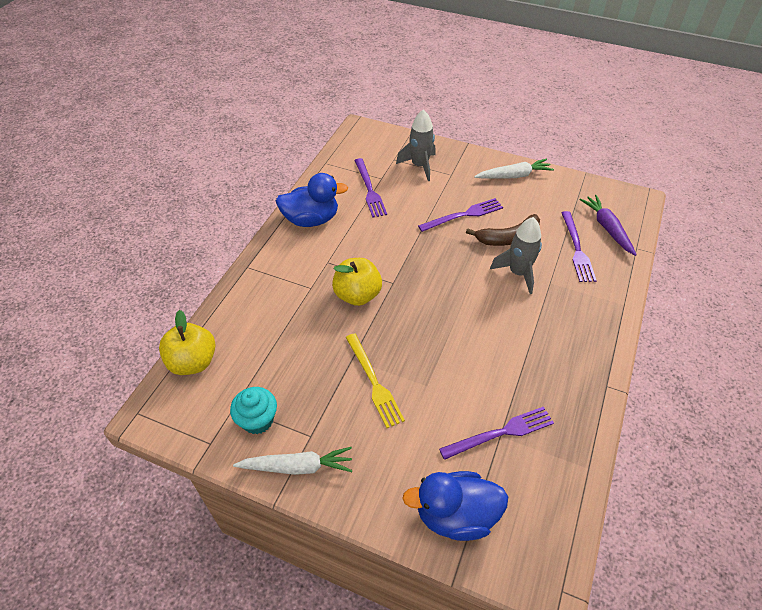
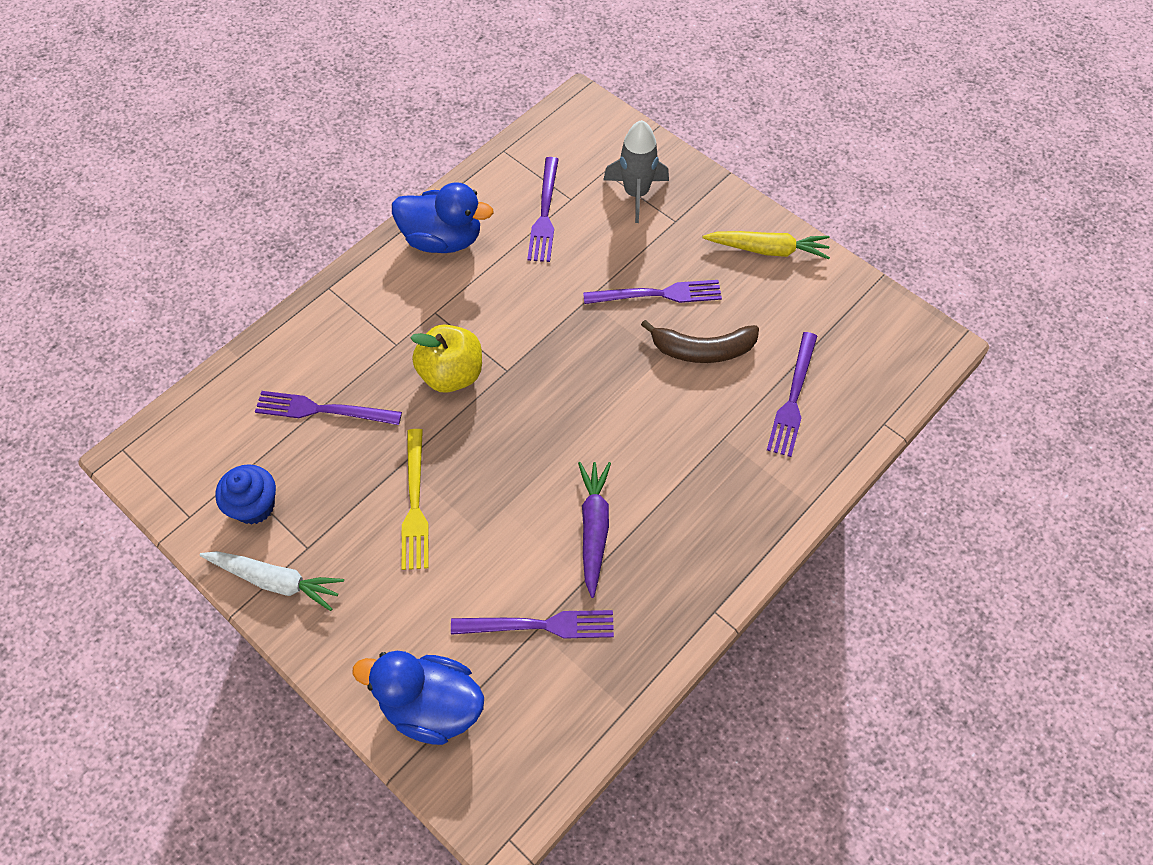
camera: 20 degrees right, 10 degrees up
yellow apple [159,310,216,375] -> none
turquoise cupcake [230,387,277,434] -> blue cupcake [215,464,276,525]
white carrot [474,159,554,179] -> yellow carrot [702,231,830,259]
grey rocket [490,217,542,294] -> none
purple carrot [580,195,637,256] -> purple carrot moved to [578,462,611,598]
none -> purple fork [255,391,402,425]

